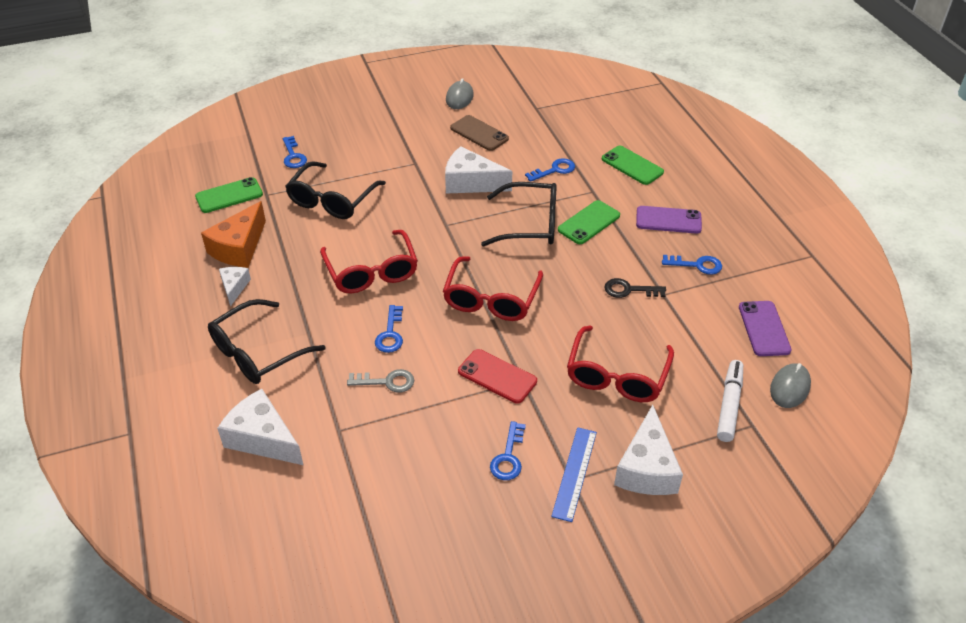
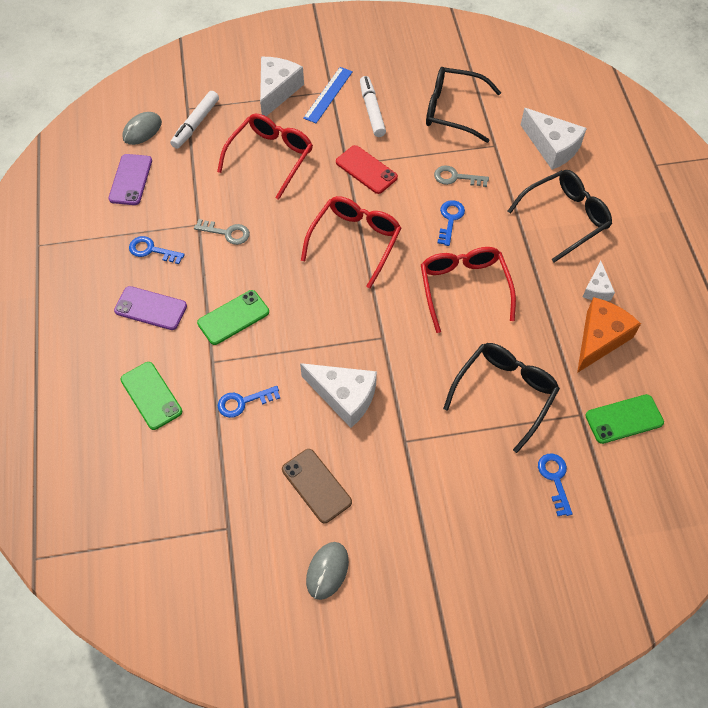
camera: 170 degrees left, 15 degrees up
black glasses [481,182,557,246] -> black glasses moved to [426,67,501,143]
blue key [490,421,526,480] -> white marker [360,76,386,137]
black key [605,278,666,298] -> grey key [194,219,250,245]

